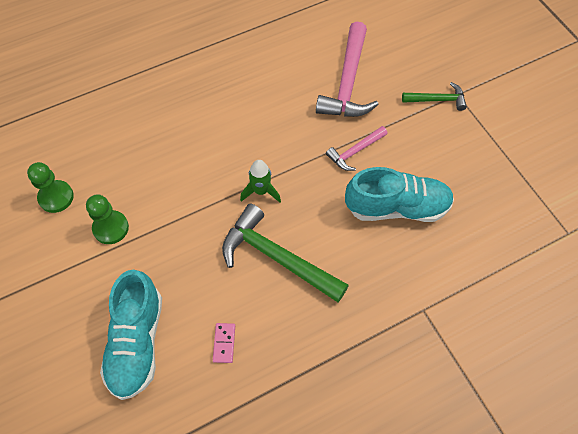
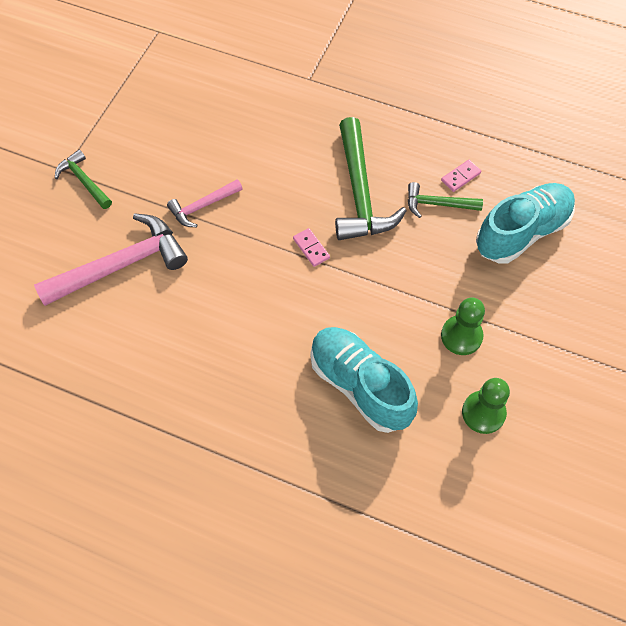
camera: 130 degrees left, 0 degrees up
green rocket [240,160,281,203] -> pink domino [293,228,330,267]
pink hammer [326,126,388,171] -> pink hammer turned 135 degrees clockwise [167,179,243,227]
turquoise shoe [345,167,454,222] -> turquoise shoe moved to [310,327,418,433]
none -> green hammer [408,182,483,218]

